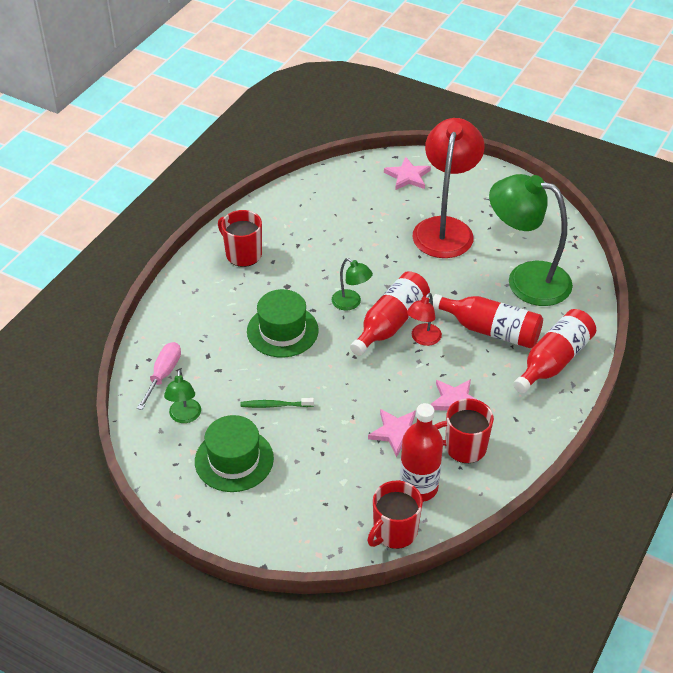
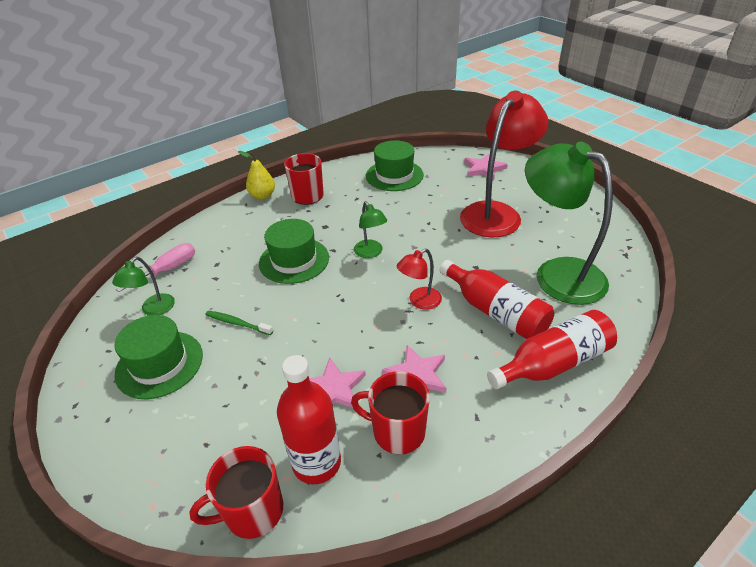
camera: 25 degrees right, 5 degrees down
red bottle [350,271,430,356] -> none
none -> yellow pear [238,151,275,200]
none -> green hat [366,140,424,191]

